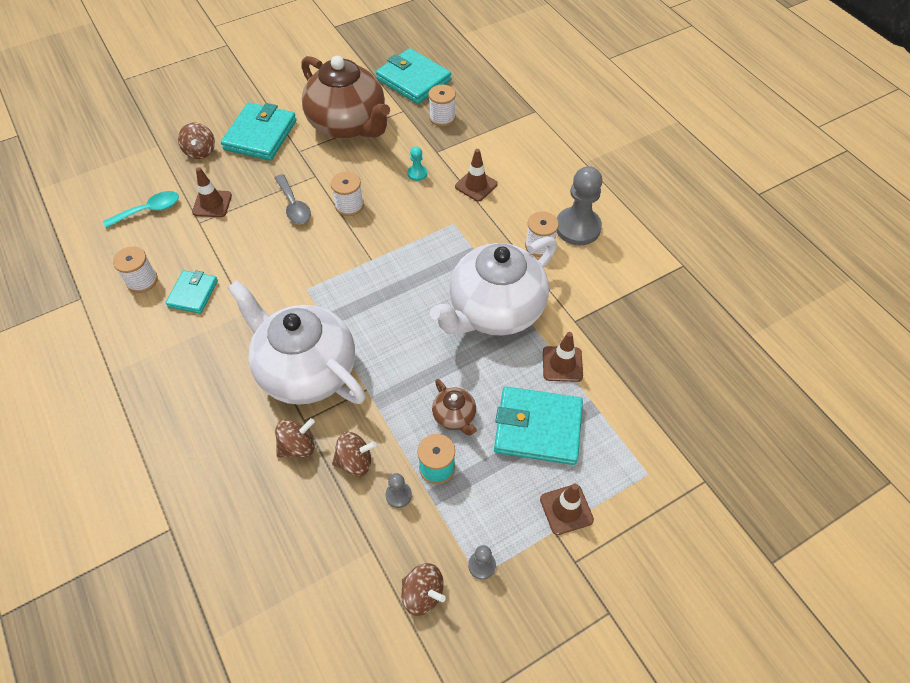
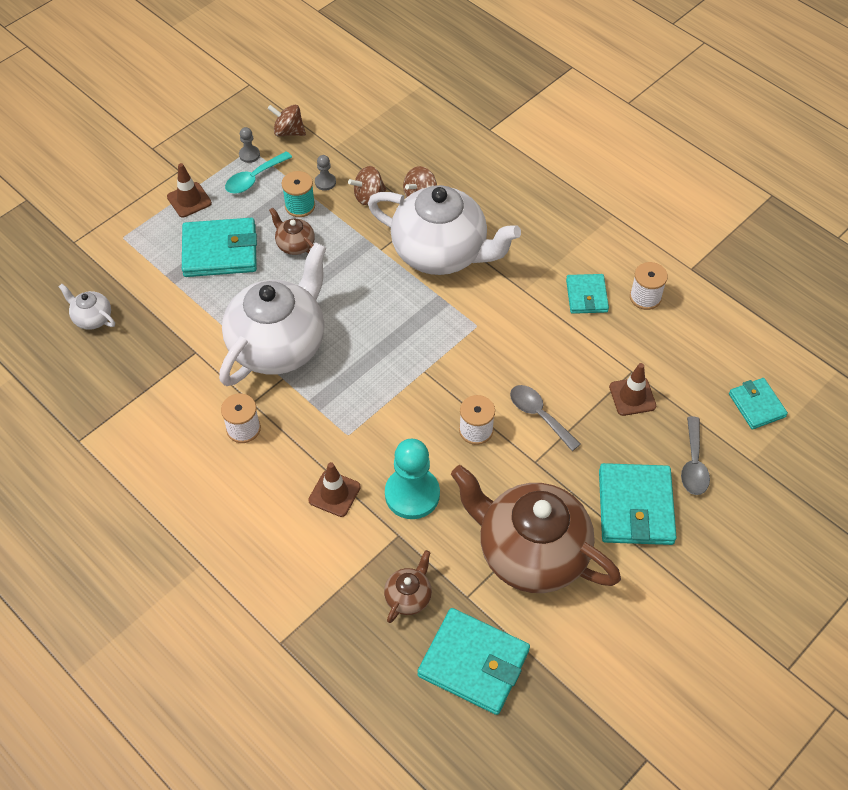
camera: 165 degrees right, 0 degrees up
turquoise spoon [103,191,179,228] -> turquoise spoon moved to [225,151,292,194]
brown spinning top [178,123,215,159] -> grey spoon [681,416,710,495]
turquoise pawn [408,146,427,181] -> turquoise pawn [385,439,440,519], size x2.19
white spool [429,85,456,127] -> brown teapot [384,550,432,623]
brown traffic cone [543,332,583,382] -> none
grey pawn [557,166,602,246] -> none
none -> white teapot [59,284,115,330]
none -> turquoise wallet [729,378,788,430]

